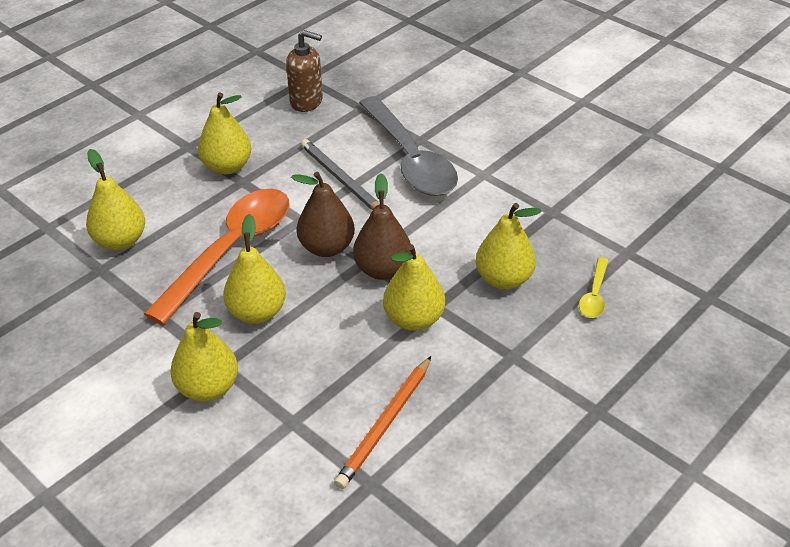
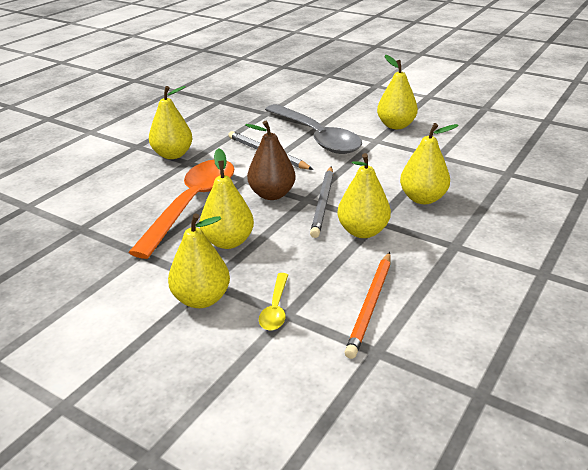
camera: 10 degrees left, 10 degrees down
yellow pear [86,149,145,250] -> yellow pear moved to [377,55,418,129]
brown soap dispenser [286,30,323,112] -> none
brown pear [353,173,412,280] -> grey pencil [310,166,334,238]
yellow spoon [579,258,609,318] -> yellow spoon moved to [259,273,288,331]

